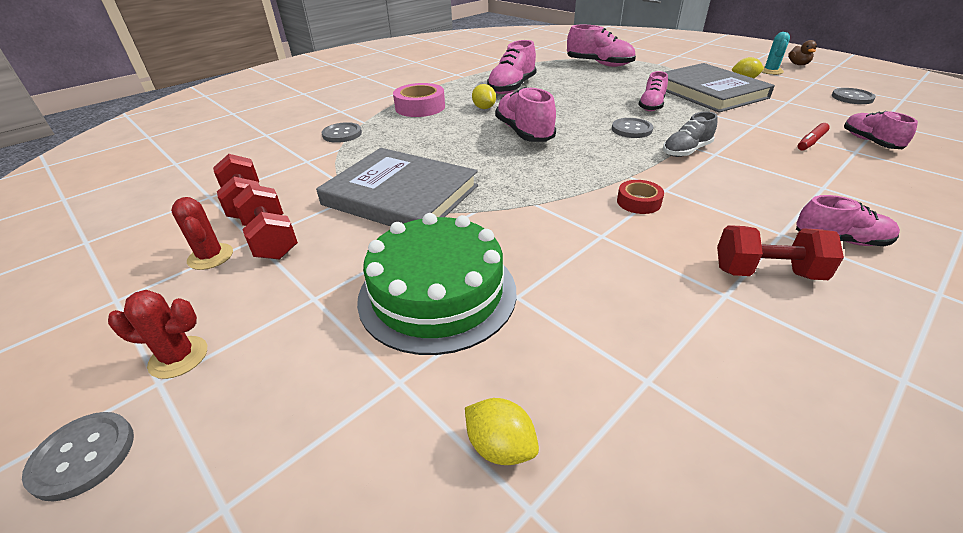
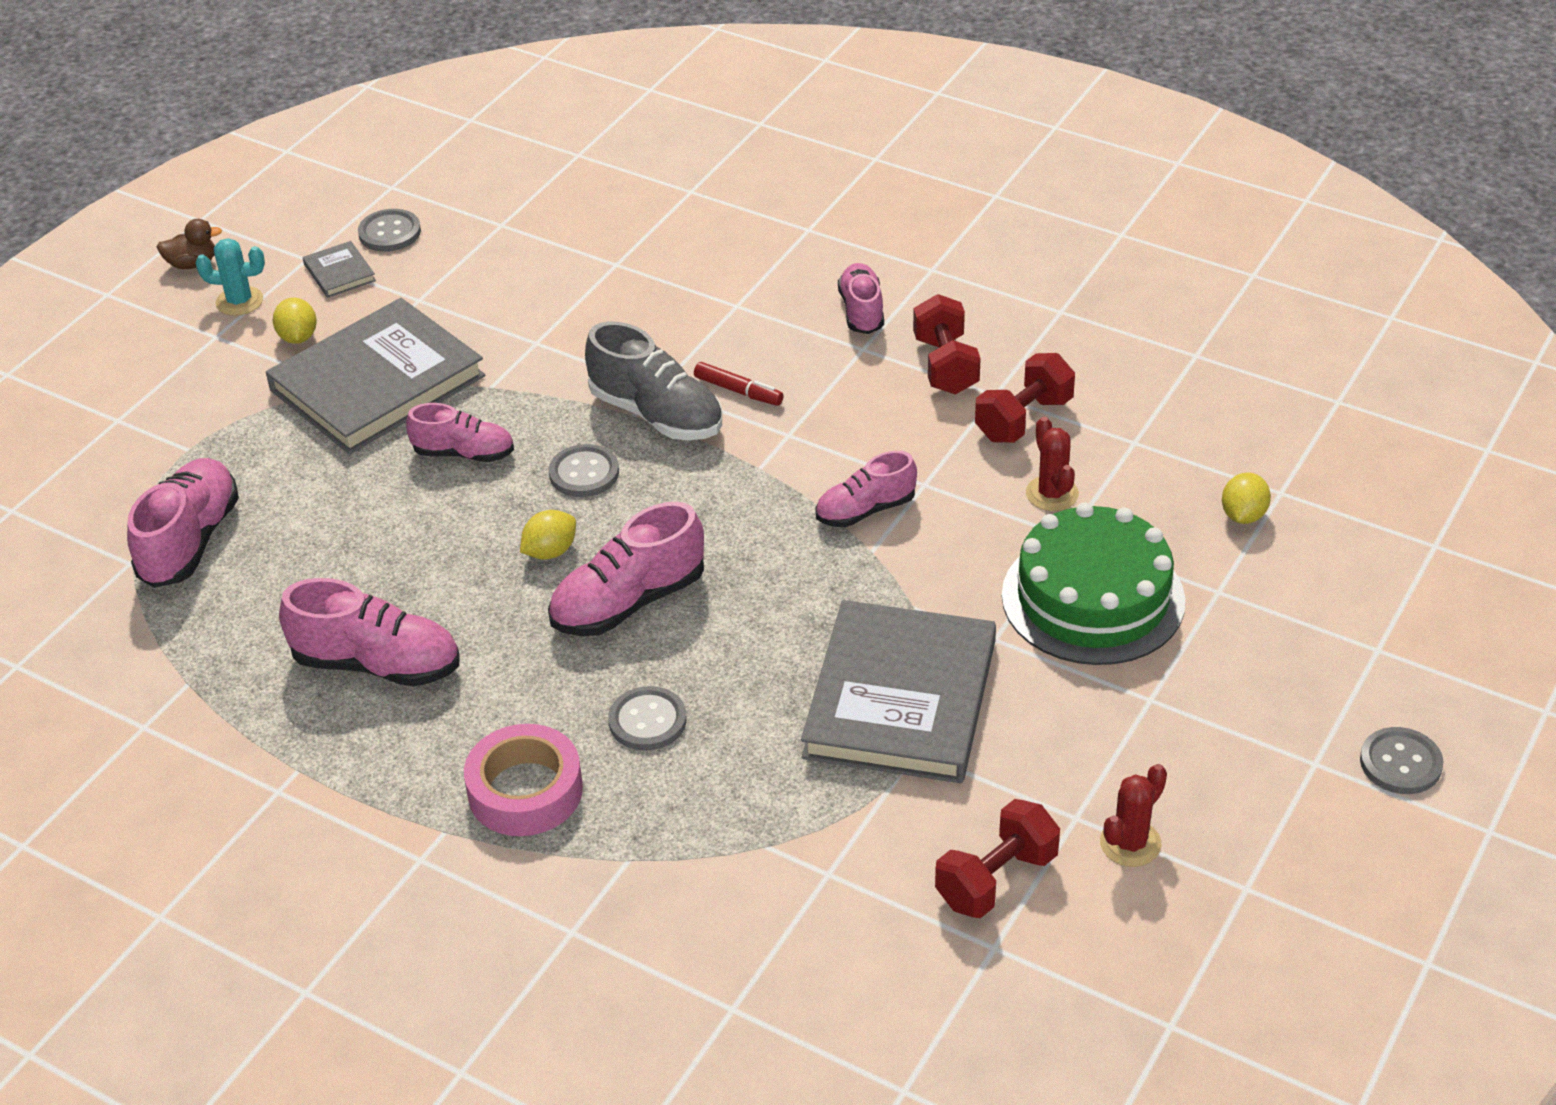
camera: 105 degrees left, 5 degrees up
red cactus [108,290,207,379] -> red cactus moved to [1026,417,1079,511]
red dumbbell [233,184,298,260] -> red dumbbell moved to [975,353,1075,443]
grey button [322,122,362,143] -> grey button moved to [608,686,687,751]
yellow lemon [472,84,496,109] -> yellow lemon moved to [520,510,576,560]
red tape [617,180,664,214] -> none
grey shoe [663,112,717,157] -> grey shoe [585,322,722,440], size x1.55
red marker [797,123,830,151] -> red marker moved to [694,362,784,406]
pink shoe [844,111,918,149] -> pink shoe moved to [815,451,917,527]
none -> grey book [303,241,376,298]

